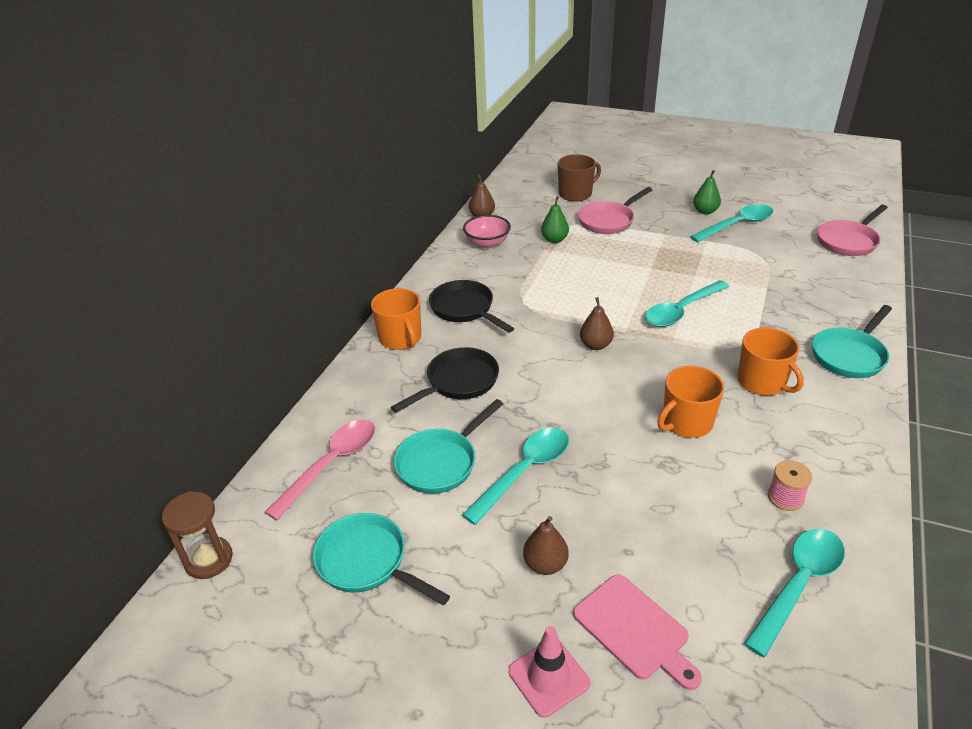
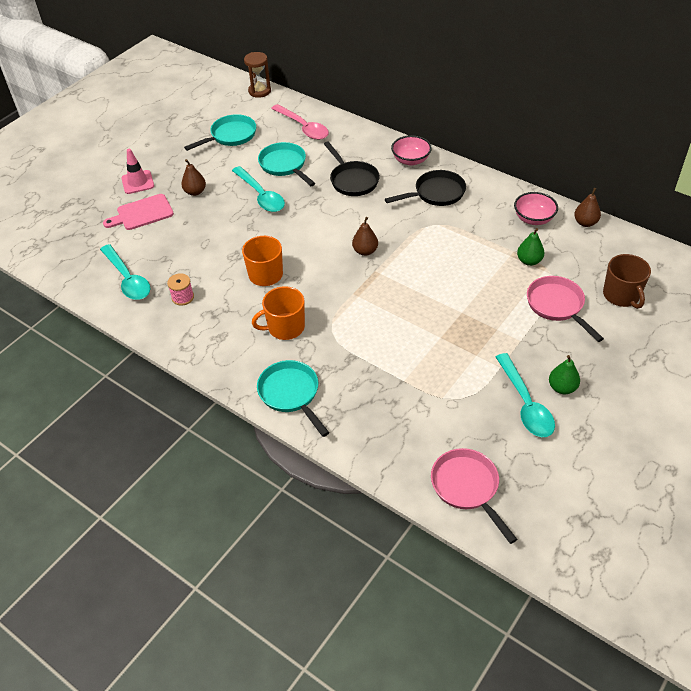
camera: 105 degrees right, 10 degrees up
orange mug [371,288,421,350] -> pink bowl [391,135,432,166]
turquoise spoon [645,280,730,327] -> none

